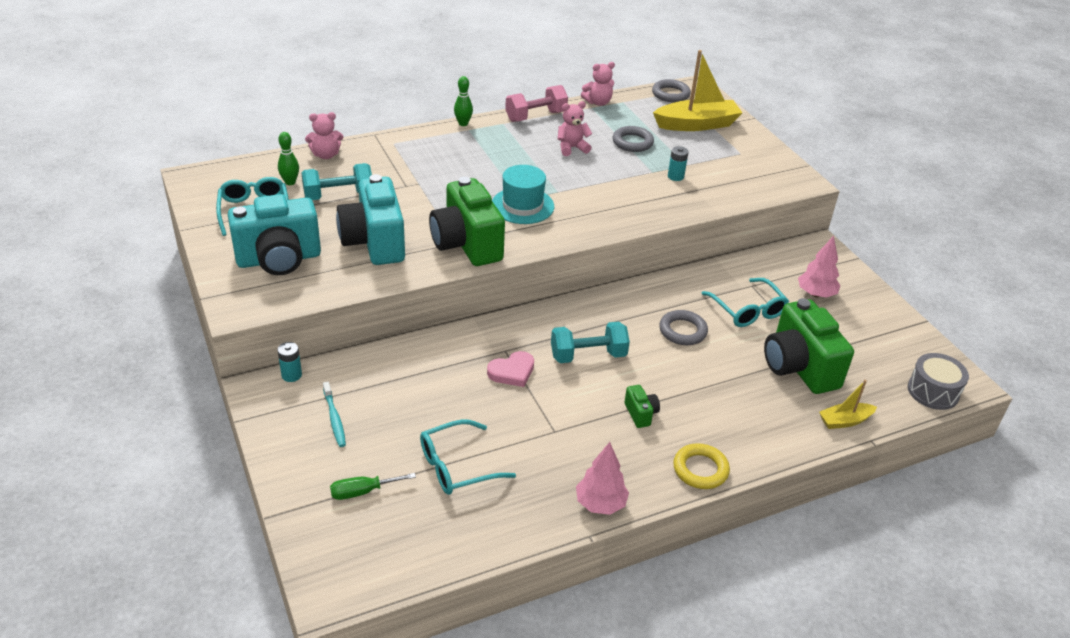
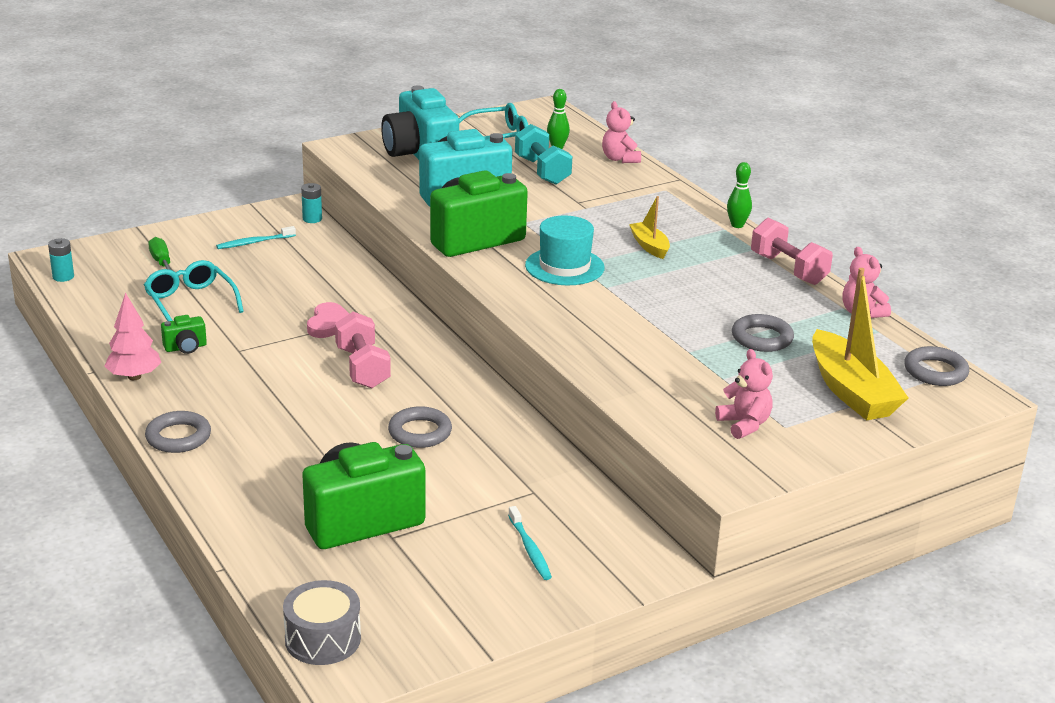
camera: 85 degrees right, 10 degrees down
pink heart [487,351,534,387] -> pink heart turned 135 degrees counterclockwise [307,302,349,338]
turquoise dumbbell [551,322,630,363] -> pink dumbbell [335,312,391,388]
pink teddy bear [557,101,592,156] -> pink teddy bear moved to [715,349,773,439]
green camera [625,385,660,428] -> green camera moved to [161,315,207,354]
turquoise battery [668,146,689,181] -> turquoise battery moved to [48,238,74,282]
yellow ring [673,443,730,489] -> grey ring [145,411,211,453]
turquoise glasses [701,278,789,327] -> none
pink tree [798,236,840,298] -> turquoise toothbrush [508,506,552,580]
yellow boat [819,380,877,429] -> yellow boat moved to [629,196,670,259]

